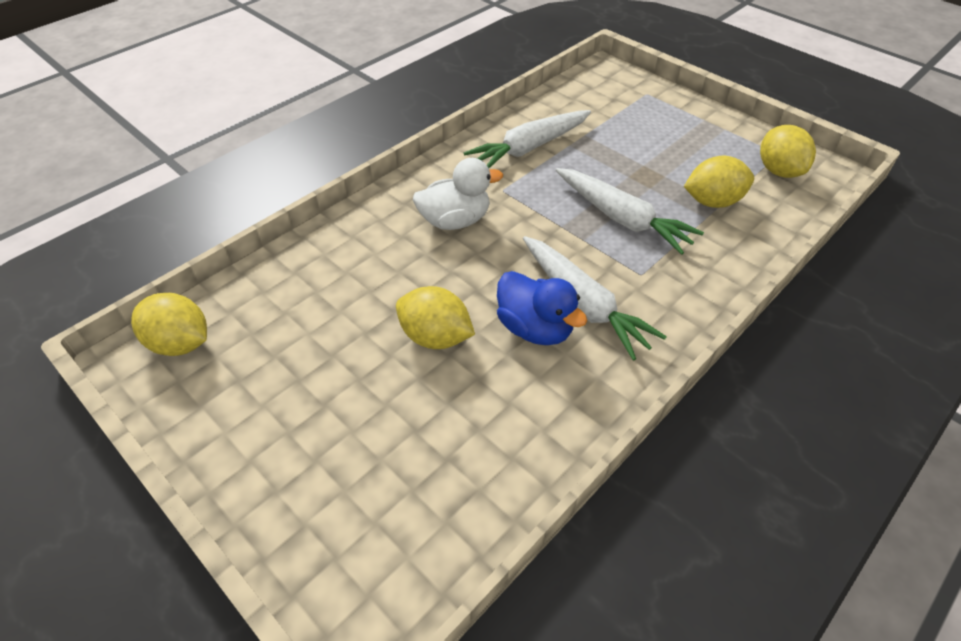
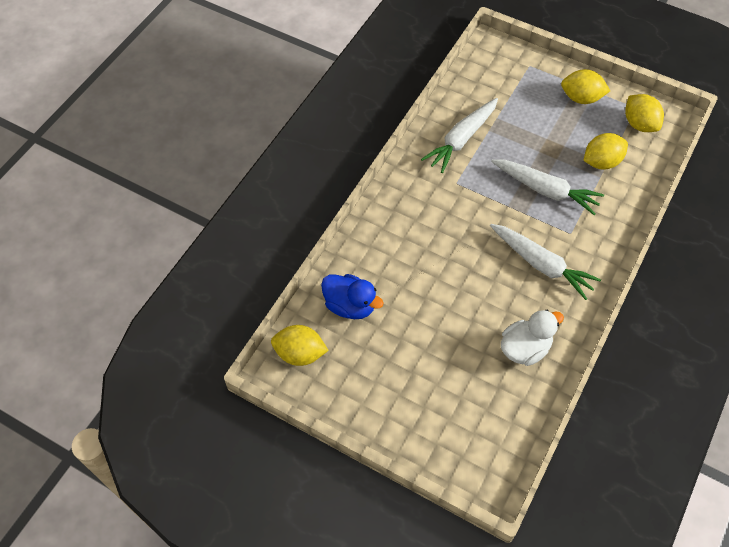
camera: 15 degrees left, 10 degrees up
yellow lemon [396,286,475,349] -> yellow lemon moved to [561,69,610,104]
white duck [413,158,503,230] -> white duck moved to [501,310,564,366]
blue duck [497,271,587,345] -> blue duck moved to [321,274,384,319]

